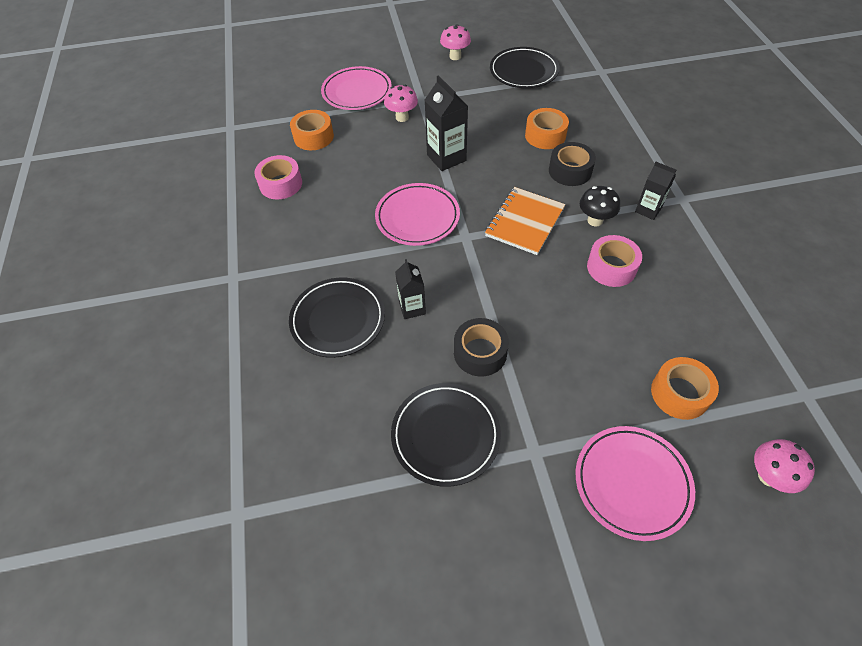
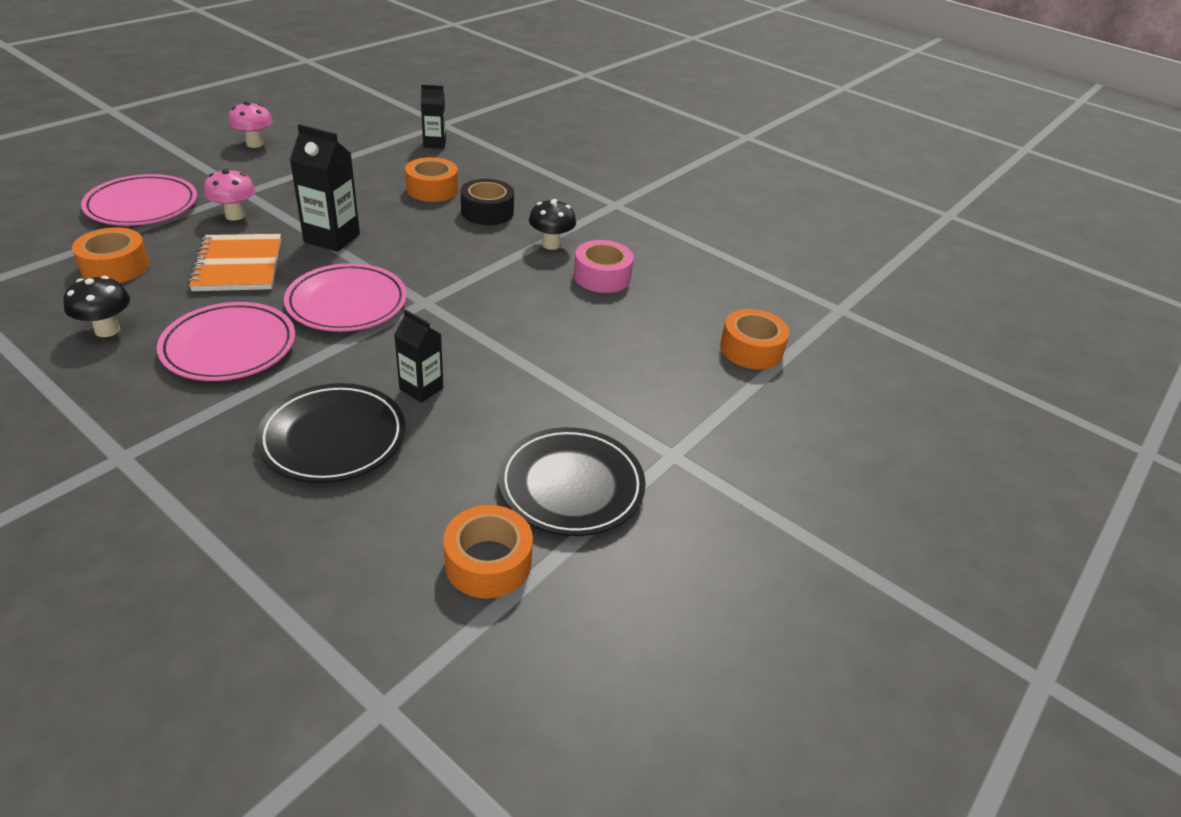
camera: 45 degrees left, 15 degrees down
pink tape [254,155,302,200] -> black mushroom [63,276,130,337]
black tape [454,318,509,376] -> none
orange notebook [485,187,565,255] -> orange notebook moved to [188,234,281,291]
black plate [490,47,560,88] -> none
pink plate [576,426,695,541] -> pink plate moved to [157,302,295,381]
black carton [635,162,676,220] -> black carton moved to [421,84,446,149]
pink mushroom [754,439,815,493] -> none
none -> orange tape [443,505,533,599]

